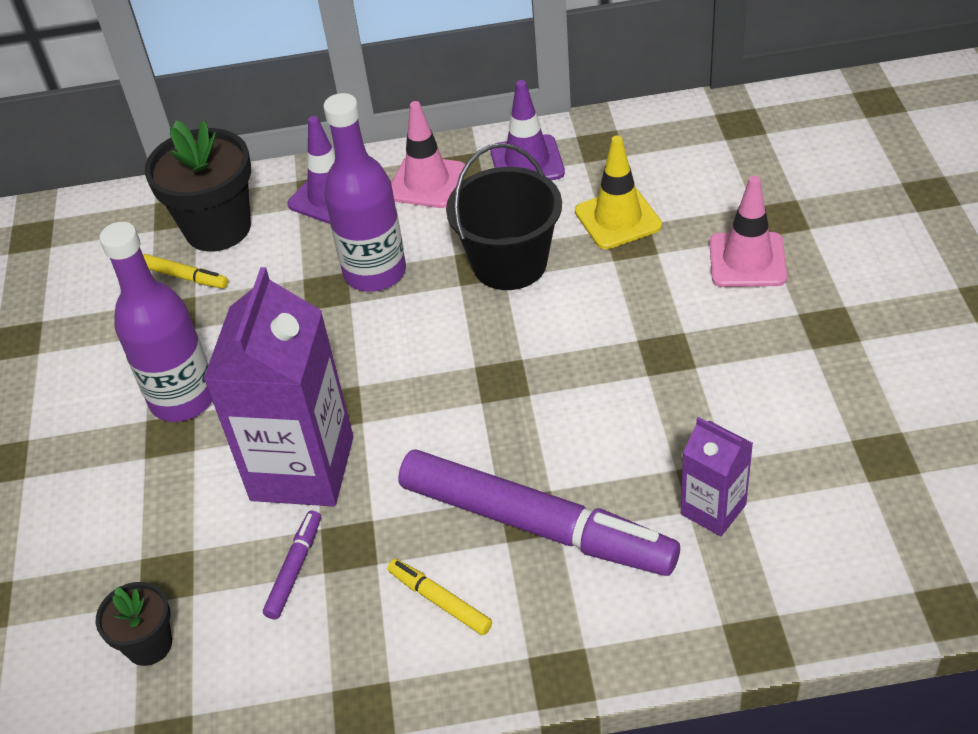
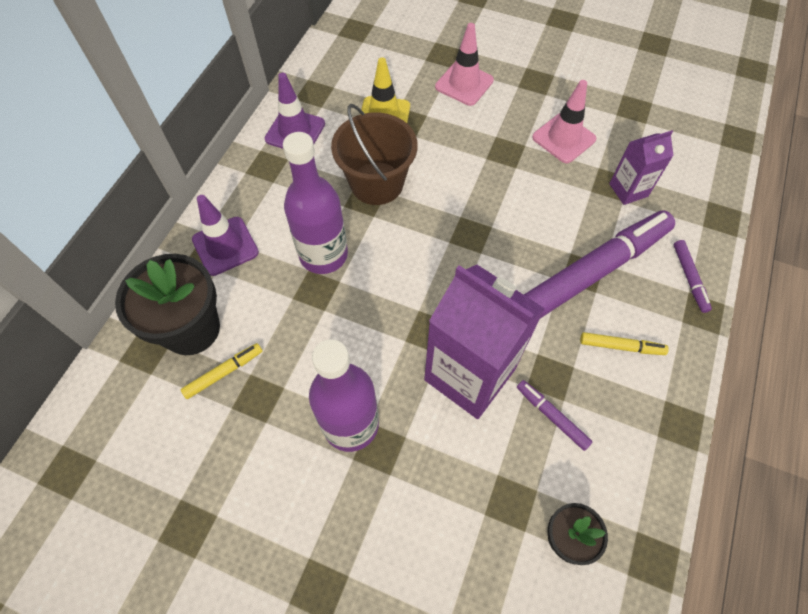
camera: 65 degrees left, 15 degrees up
yellow marker [388,559,492,635] -> yellow marker turned 150 degrees counterclockwise [580,332,669,355]
pink traffic cone [391,101,465,208] -> pink traffic cone moved to [532,80,596,163]
black bucket [446,143,562,290] -> brown bucket [331,104,418,205]
none -> purple marker [673,240,712,313]

